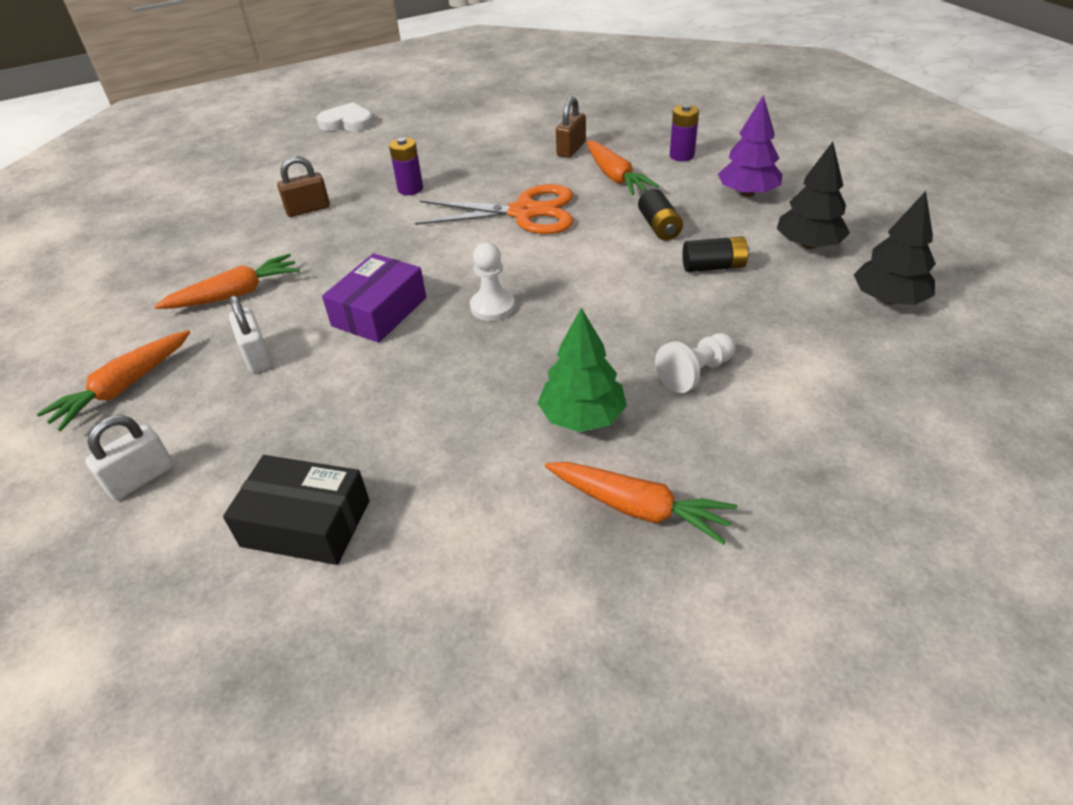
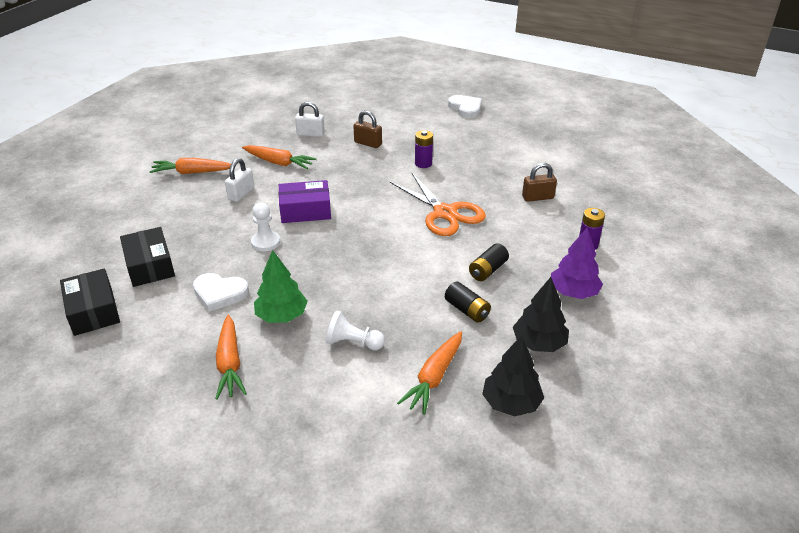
camera: 50 degrees right, 5 degrees down
white padlock [85,415,174,500] -> white padlock moved to [295,102,325,137]
white pawn [470,242,515,321] -> white pawn moved to [251,202,280,252]
orange carrot [586,141,659,195] -> orange carrot moved to [397,331,462,415]
none -> black box [60,268,120,336]
none -> white heart [193,273,249,312]

